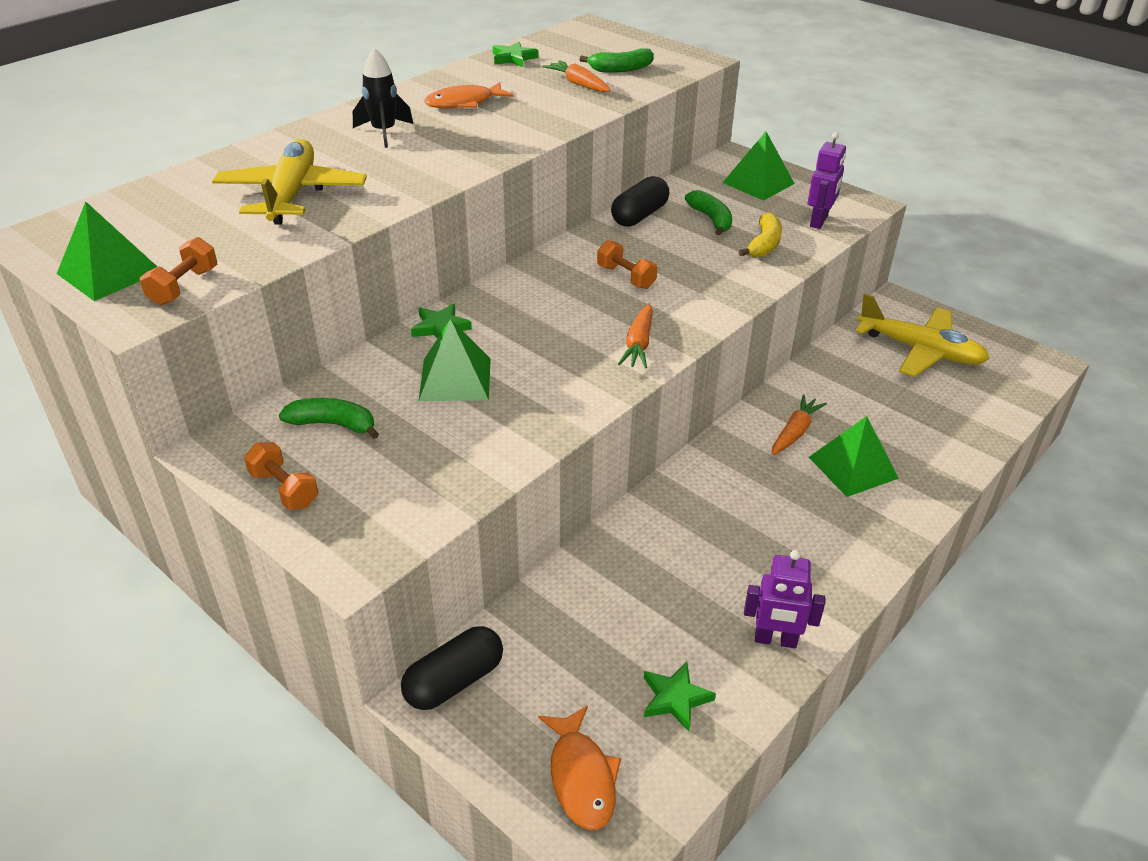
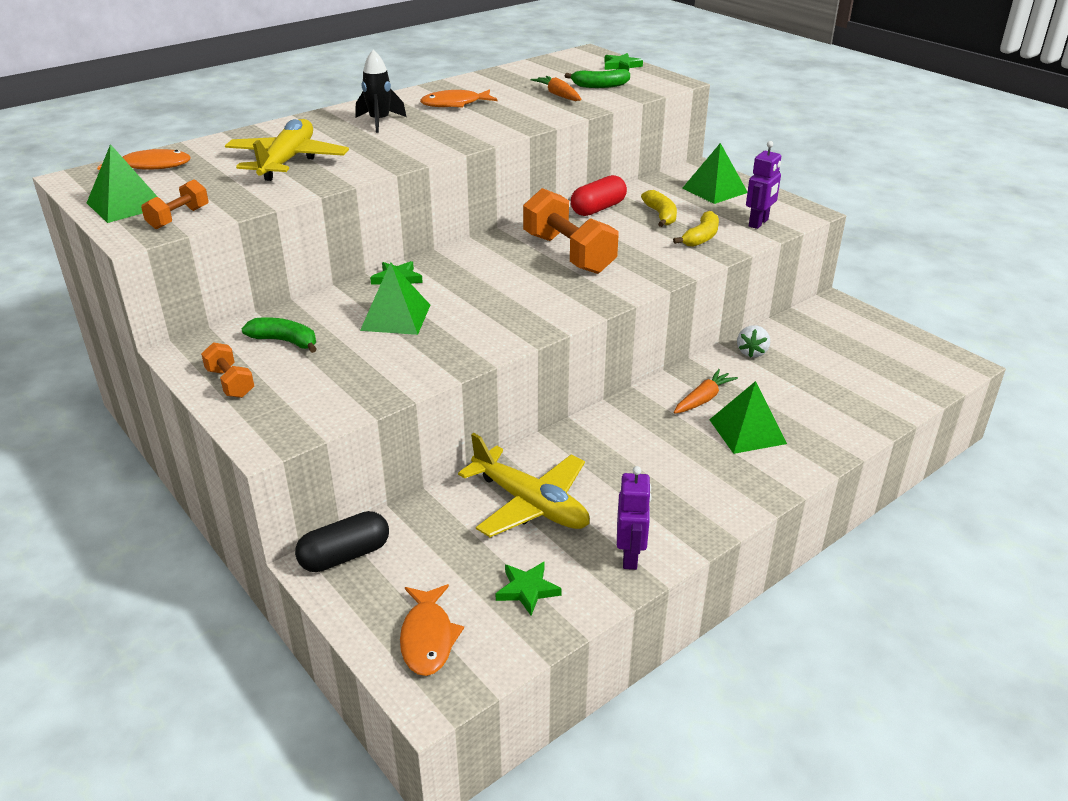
camera: 10 degrees right, 5 degrees down
green star [493,42,539,67] -> green star moved to [604,53,643,71]
orange dumbbell [597,240,658,289] -> orange dumbbell [523,188,619,274], size x1.98
black capsule [611,176,669,227] -> red capsule [571,175,627,216]
orange carrot [618,304,653,369] -> none
green banana [685,190,732,235] -> yellow banana [641,190,677,227]
purple robot [744,550,825,648] -> purple robot turned 105 degrees counterclockwise [617,466,652,570]
yellow plane [855,294,990,377] -> yellow plane moved to [458,433,590,537]
none -> orange fish [97,149,191,170]
none -> white strawberry [737,325,770,358]

